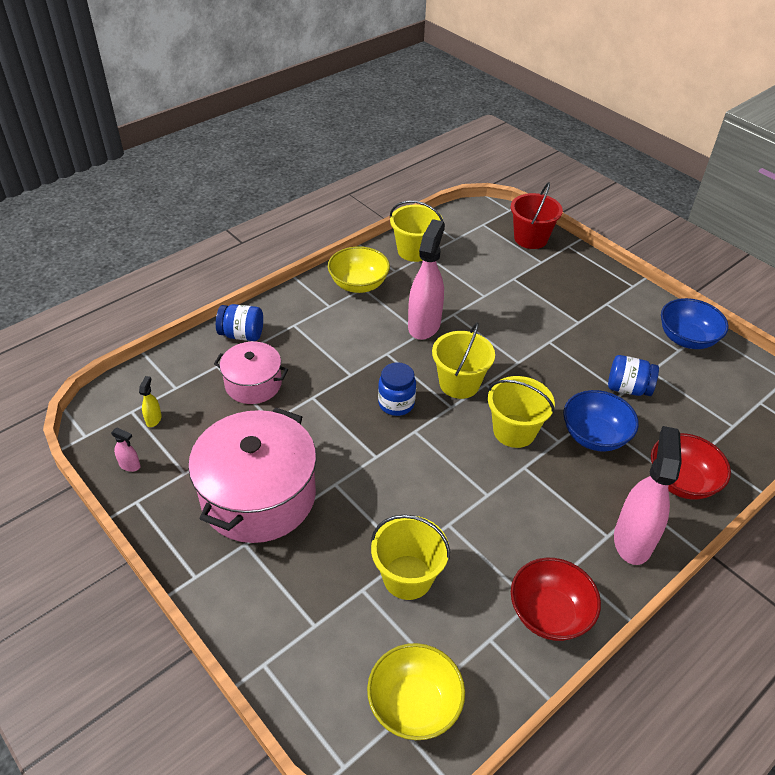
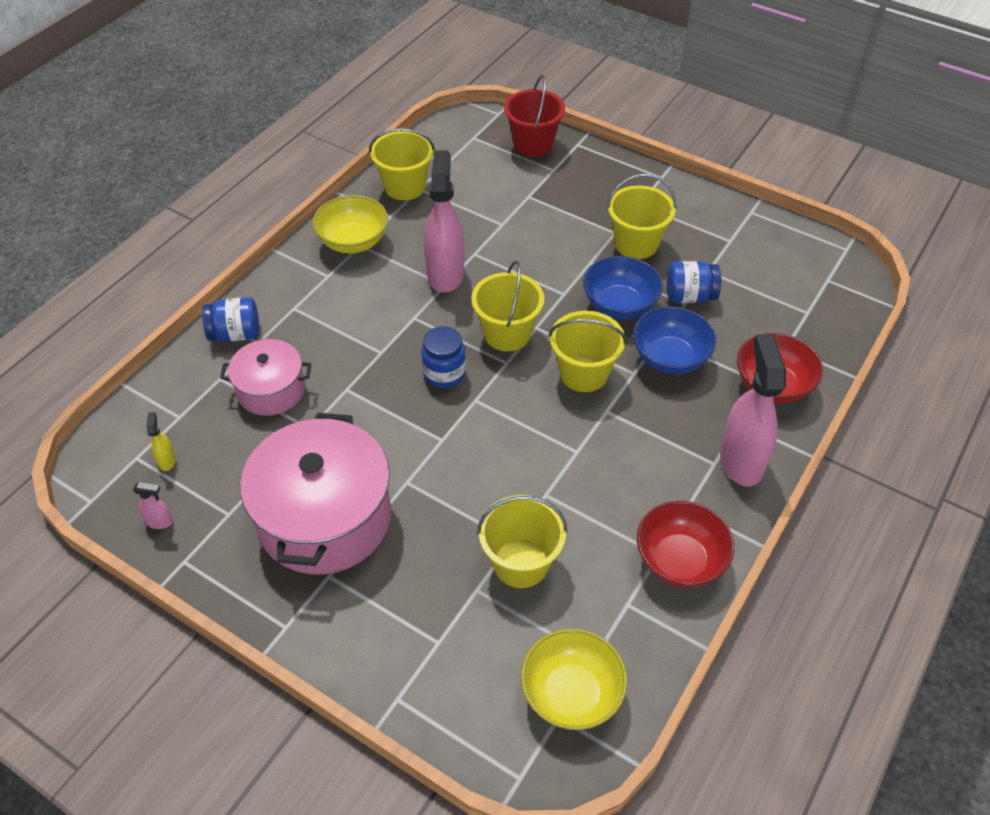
camera: 15 degrees left, 5 degrees up
blue bowl [661,298,729,349] -> blue bowl moved to [583,256,663,320]
none -> yellow bucket [607,173,676,259]

